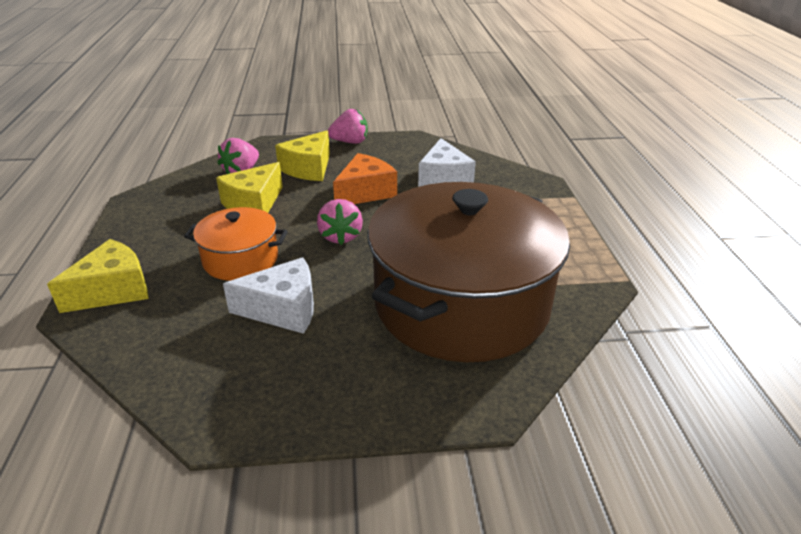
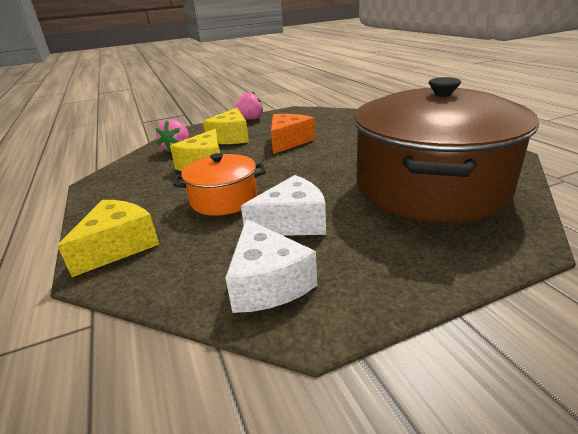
camera: 15 degrees left, 5 degrees down
pink strawberry [317,199,363,245] -> none
white cheese [418,138,476,187] -> white cheese moved to [225,219,317,313]

